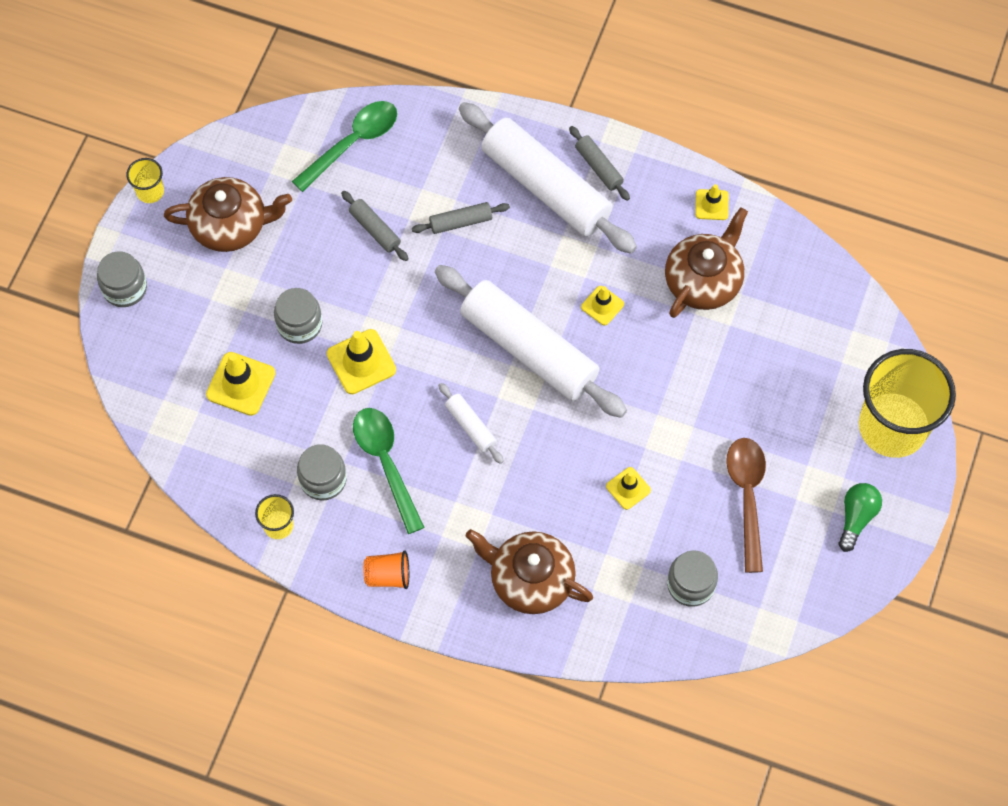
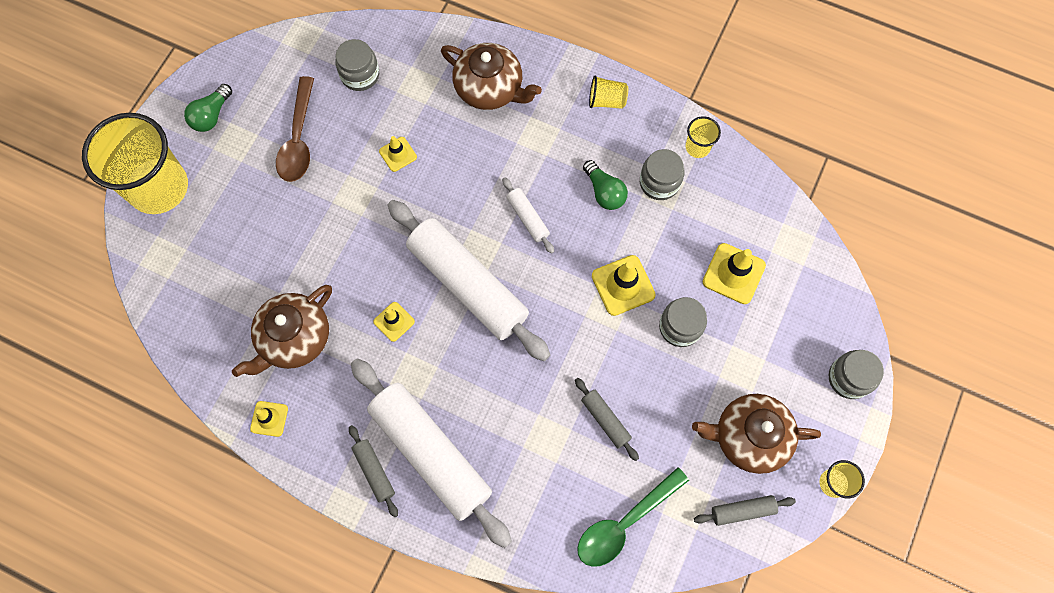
camera: 175 degrees left, 5 degrees up
green spoon [353,408,425,534] -> green light bulb [583,160,628,210]
orange cup [363,550,409,589] -> yellow cup [589,75,628,109]
grey rolling pin [412,202,510,234] -> grey rolling pin moved to [694,495,796,526]

